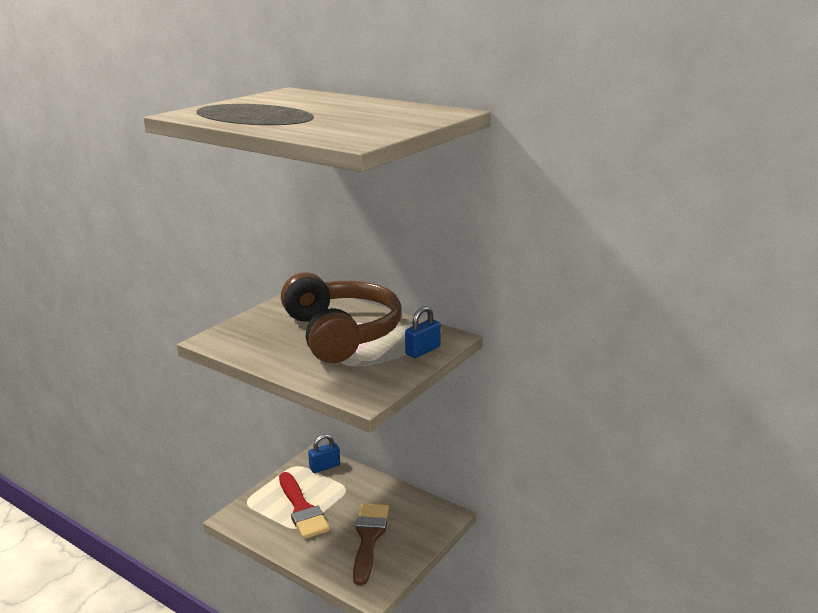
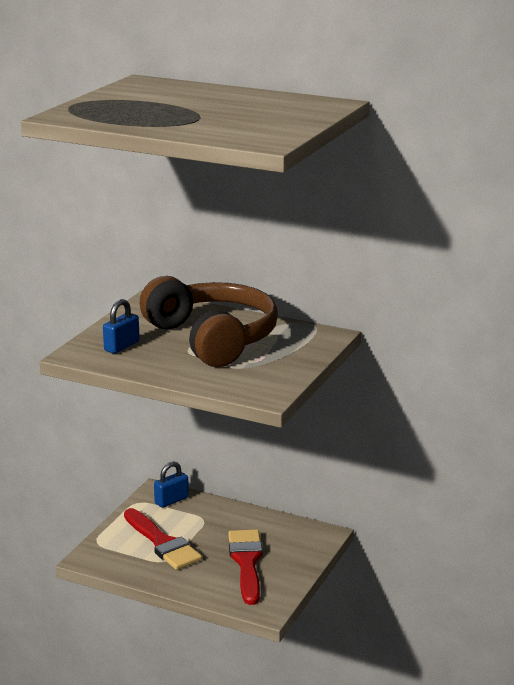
camera: 10 degrees left, 0 degrees up
brown brush [353,504,389,586] -> red brush [228,529,263,605]
blue padlock [405,306,441,358] -> blue padlock moved to [103,299,140,354]

